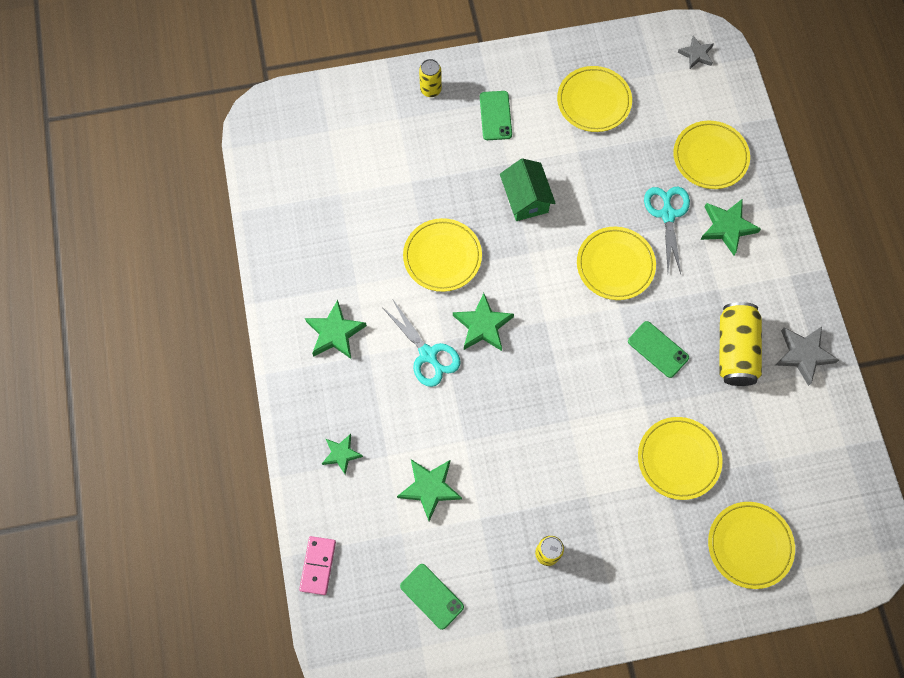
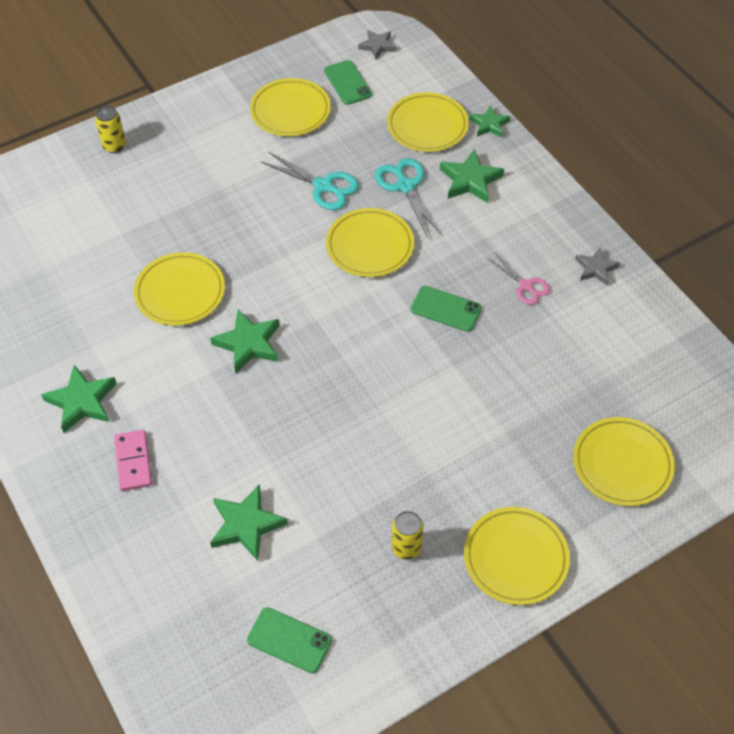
camera: 20 degrees left, 15 degrees down
pink domino [299,536,336,595] -> pink domino moved to [114,430,152,491]
green star [322,434,363,475] -> green star moved to [470,105,510,138]
turquoise scissors [382,300,461,387] -> turquoise scissors moved to [261,152,359,210]
green phone [480,91,512,140] -> green phone moved to [324,60,372,105]
green house [500,158,556,221] -> none
yellow plate [638,417,723,500] -> yellow plate moved to [464,507,570,605]
yellow can [719,302,762,386] -> pink scissors [488,253,550,305]
grey star [774,326,839,386] -> grey star [575,248,620,285], size x0.65

